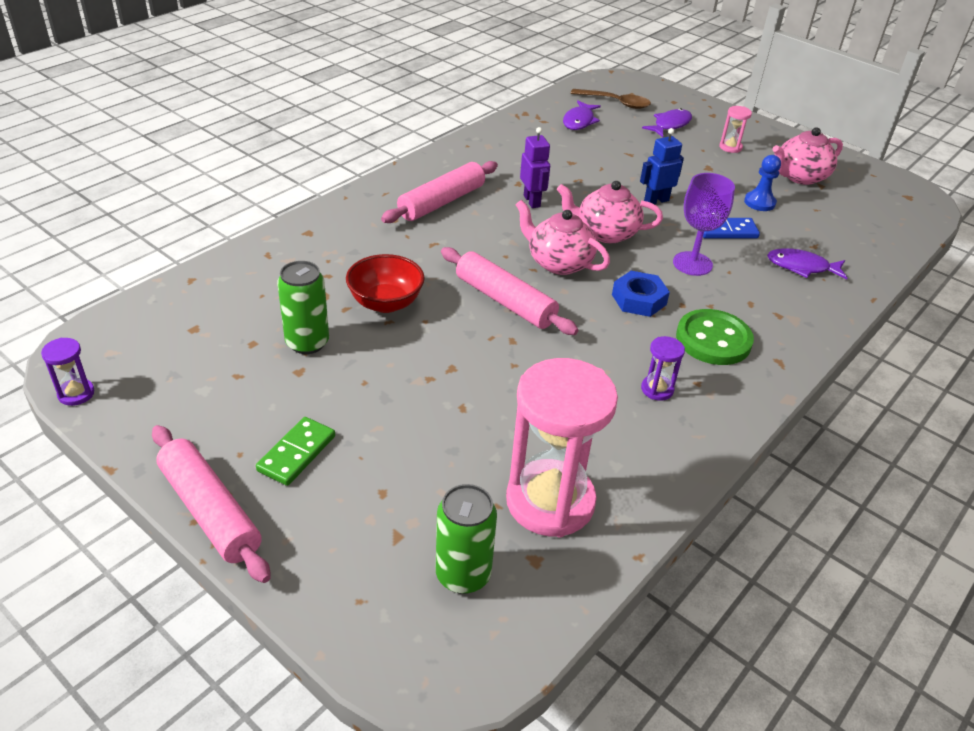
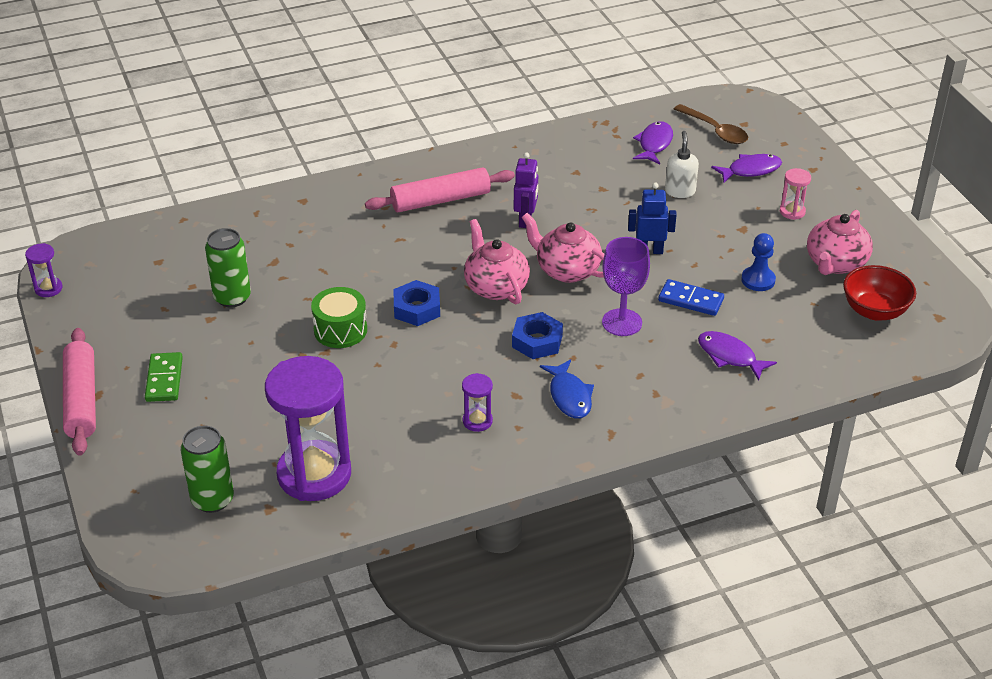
camera: 30 degrees right, 0 degrees up
green domino [256,417,335,486] -> green domino turned 60 degrees counterclockwise [145,352,183,402]
red bowl [346,254,425,313] -> red bowl moved to [843,265,916,320]
pink rolling pin [441,247,578,335] -> blue nut [394,280,440,326]
pink hourglass [506,358,618,537] -> purple hourglass [265,356,351,501]
purple fish [563,101,601,130] -> purple fish turned 150 degrees clockwise [633,121,673,164]
green button [676,309,754,365] -> blue fish [540,359,594,418]
pink teapot [773,127,843,185] -> pink teapot turned 60 degrees counterclockwise [807,210,873,275]
none -> green drum [311,287,367,348]
none -> white soap dispenser [665,131,699,198]

